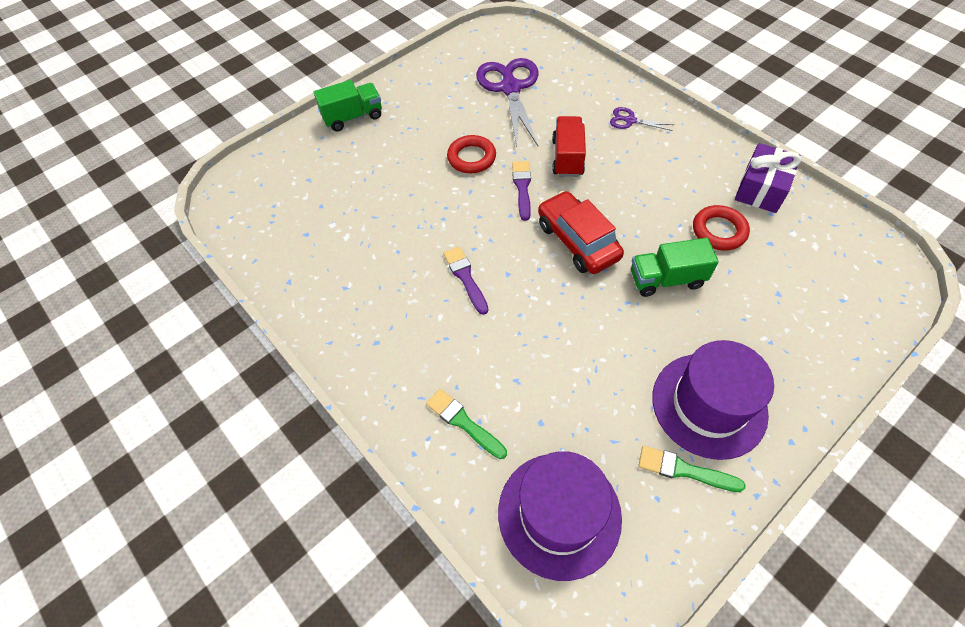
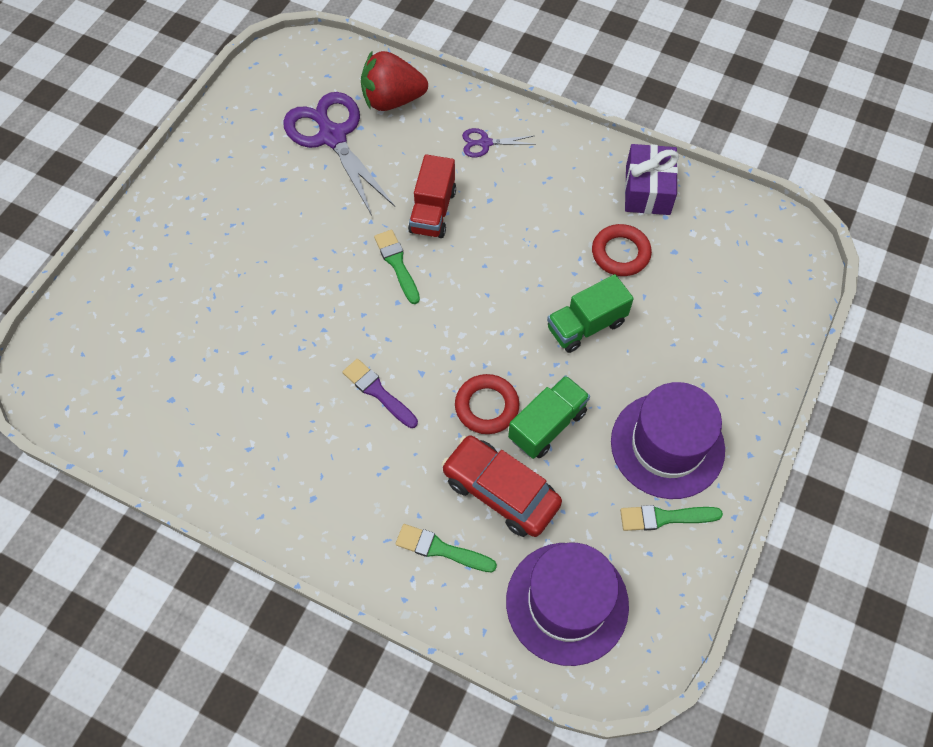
camera: 25 degrees left, 5 degrees up
green truck [314,80,382,131] -> green truck moved to [508,375,590,459]
red ring [447,135,496,173] -> red ring moved to [455,374,520,434]
purple brush [512,161,531,221] -> green brush [374,230,420,304]
red car [538,191,624,274] -> red car moved to [442,435,562,537]
red truck [552,116,586,177] -> red truck turned 150 degrees counterclockwise [408,154,456,238]
none -> red strawberry [361,51,428,111]

